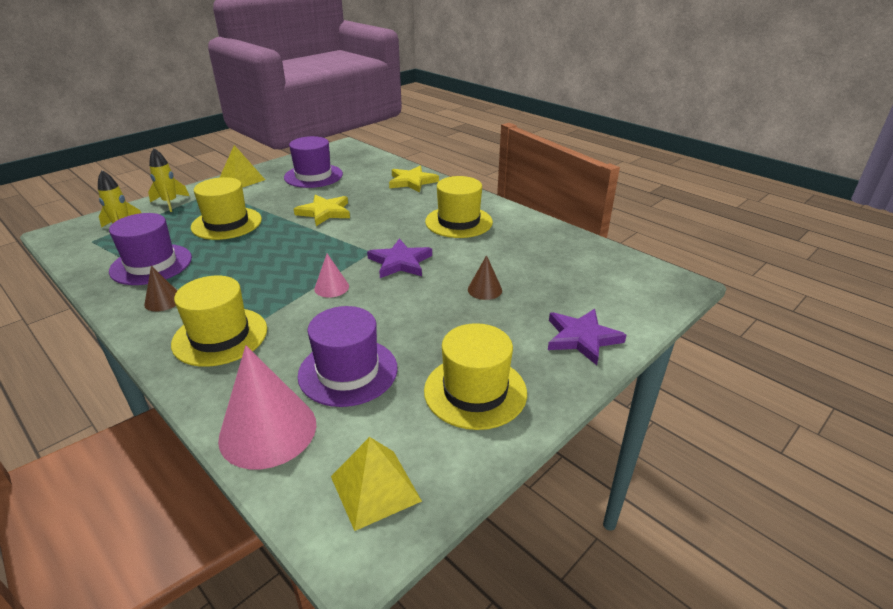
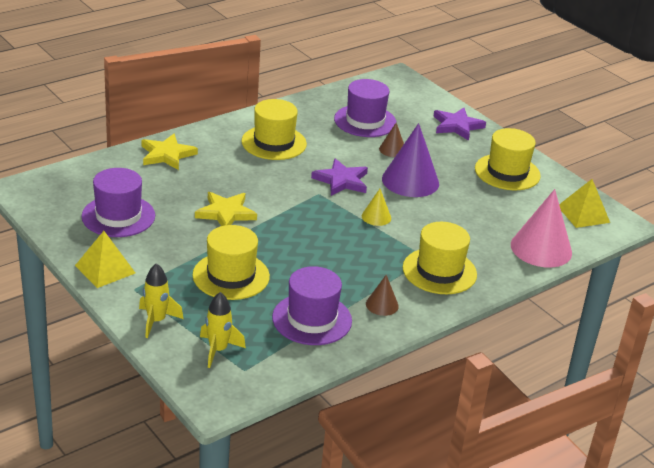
camera: 85 degrees left, 0 degrees up
purple hat [297,306,398,407] -> purple hat moved to [334,79,397,137]
pink cone [314,254,349,298] -> yellow cone [362,189,391,226]
none -> purple cone [382,123,439,197]

